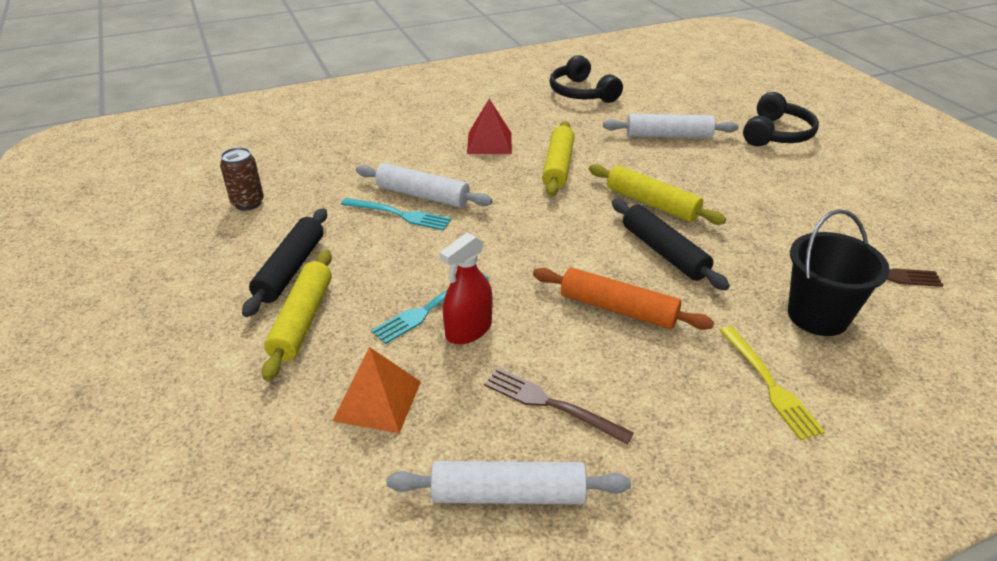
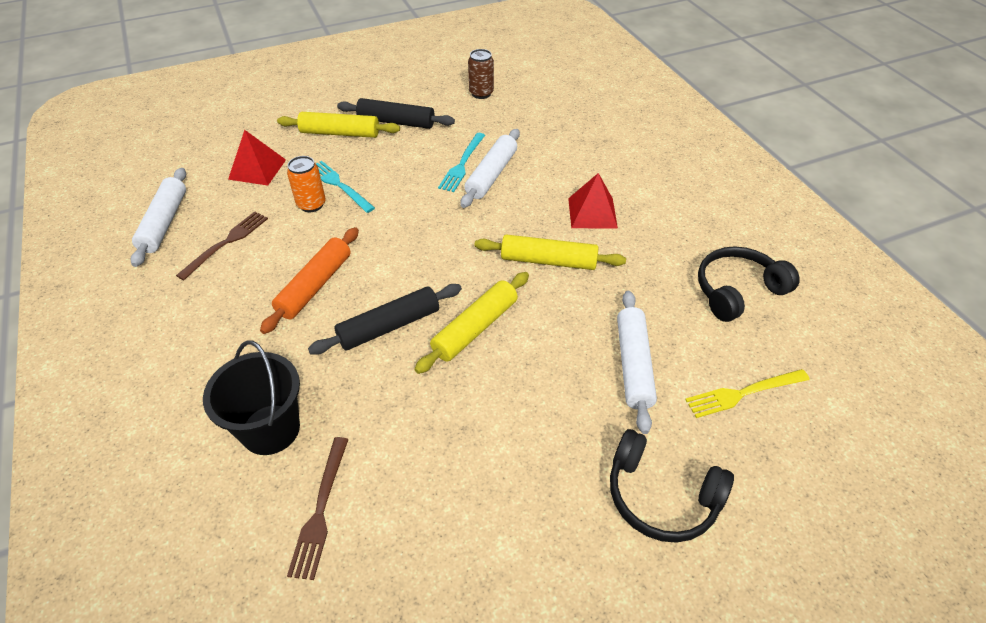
camera: 90 degrees right, 10 degrees up
orange pyramid [332,347,421,433] -> red pyramid [228,130,286,186]
red spray bottle [439,233,493,344] -> orange can [287,156,326,212]
yellow fork [720,326,825,440] -> yellow fork moved to [685,369,810,418]

